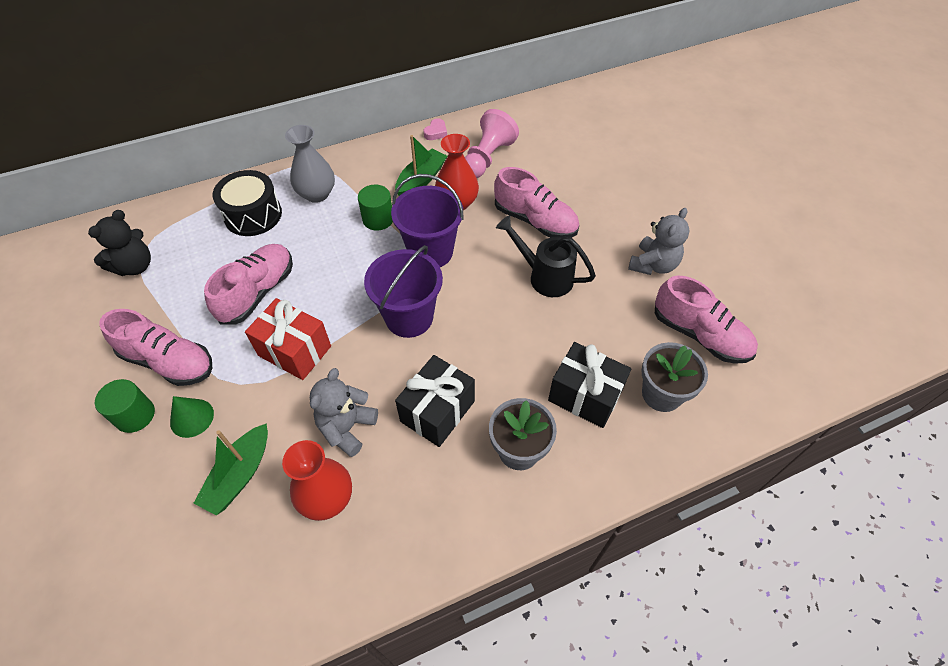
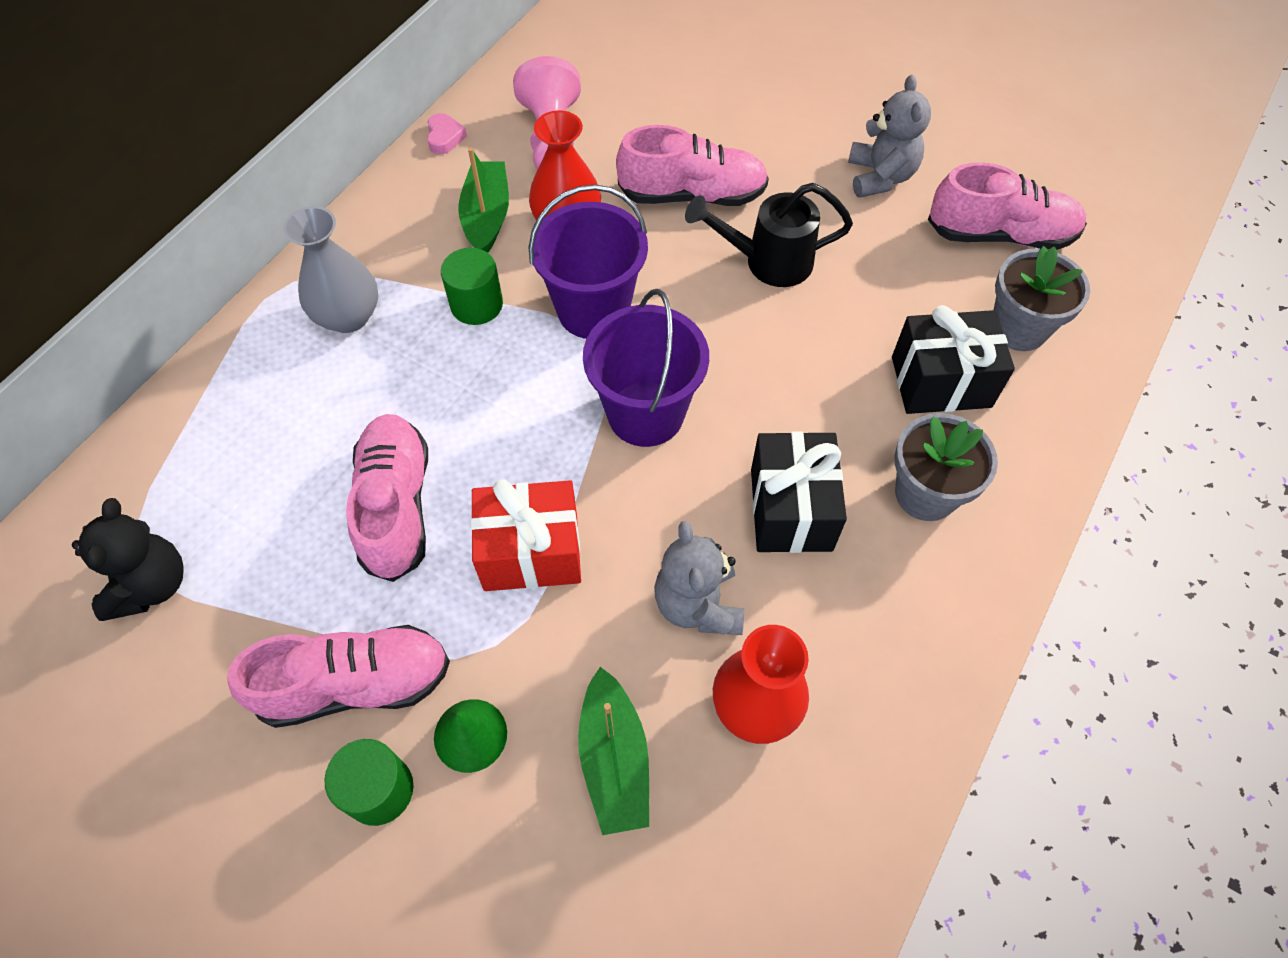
camera: 35 degrees left, 5 degrees up
black drum [213,170,282,236] -> none

